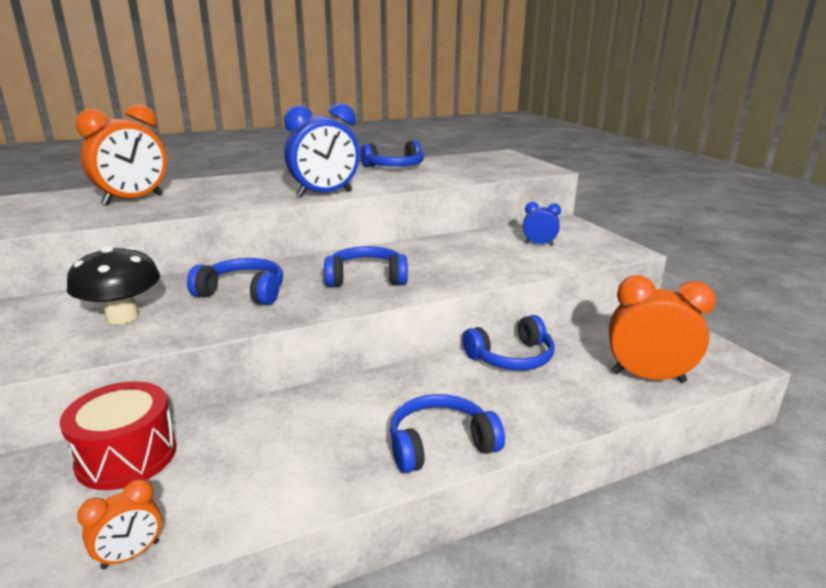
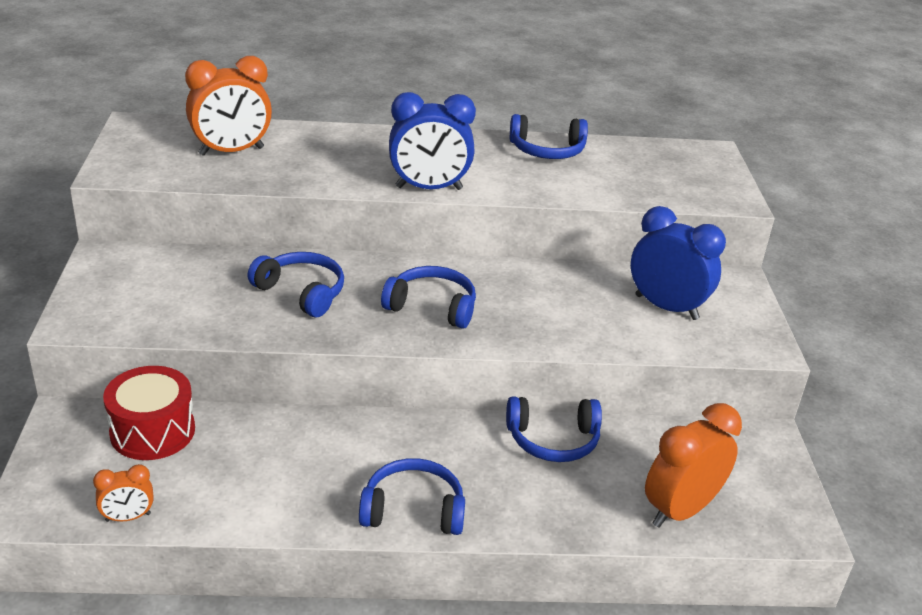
camera: 20 degrees right, 10 degrees up
black mushroom [67,245,160,324] -> none
blue clock [523,202,561,245] -> blue clock [631,206,726,320], size x1.95
orange clock [609,276,716,383] -> orange clock turned 75 degrees counterclockwise [645,403,742,528]

